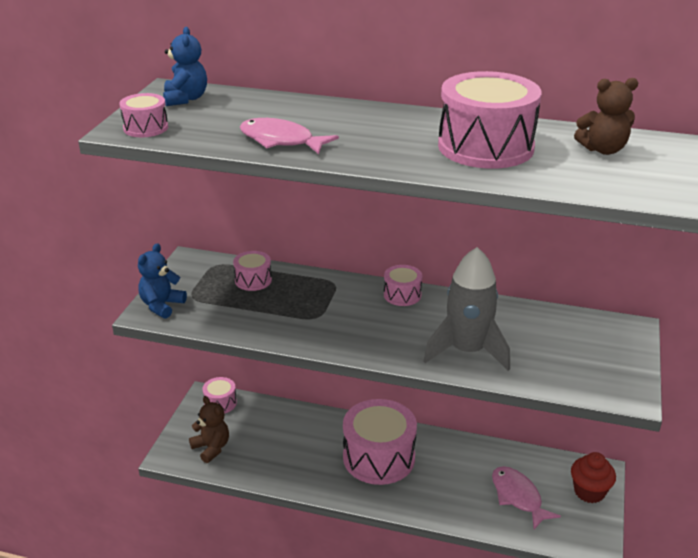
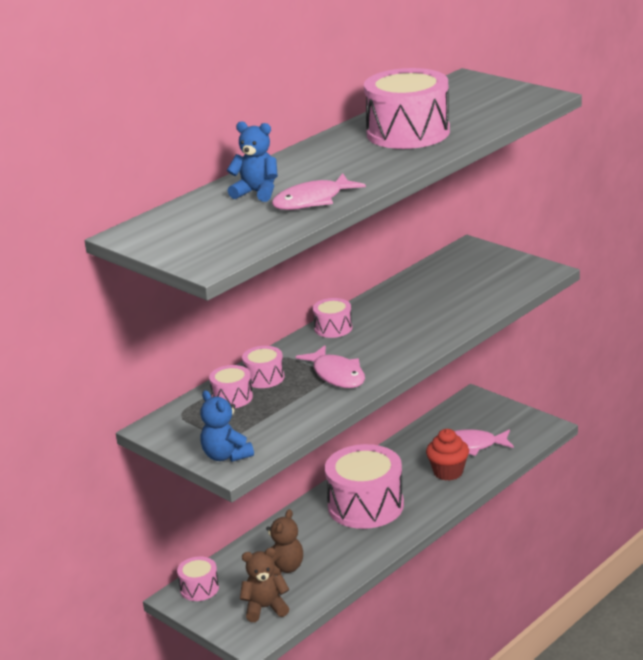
camera: 60 degrees left, 5 degrees down
pink drum [119,93,168,137] -> pink drum moved to [242,346,285,388]
blue teddy bear [163,27,207,106] -> blue teddy bear moved to [227,121,278,202]
grey rocket [424,247,510,371] -> none
red cupcake [571,452,616,503] -> red cupcake moved to [426,429,469,481]
brown teddy bear [574,78,638,155] -> brown teddy bear moved to [266,509,303,576]
none -> pink fish [296,345,365,388]

